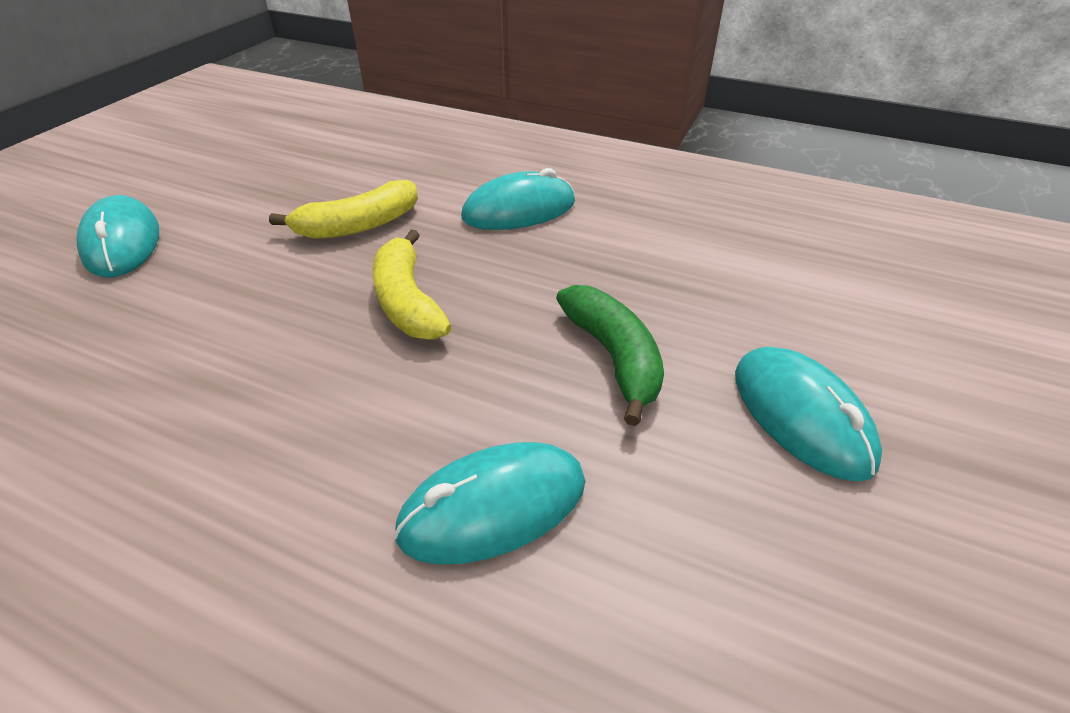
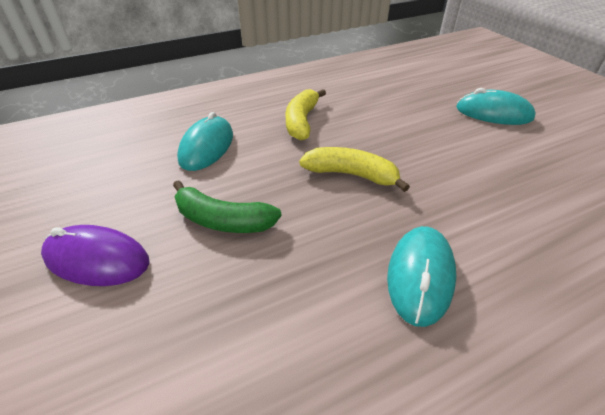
camera: 130 degrees right, 0 degrees up
yellow banana [269,180,418,239] -> yellow banana moved to [286,89,326,140]
turquoise mouse [735,346,882,482] -> purple mouse [41,225,150,286]

